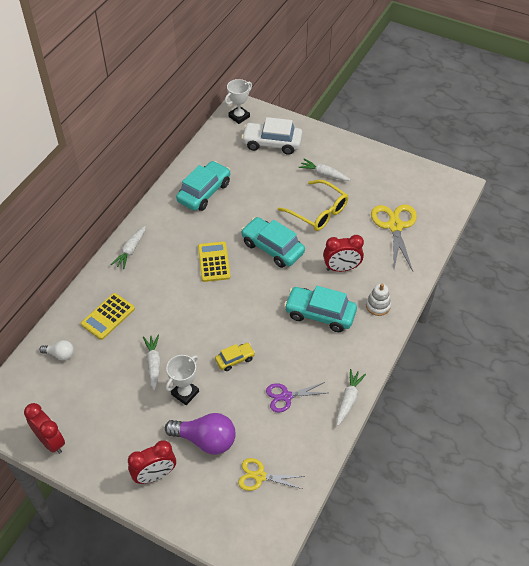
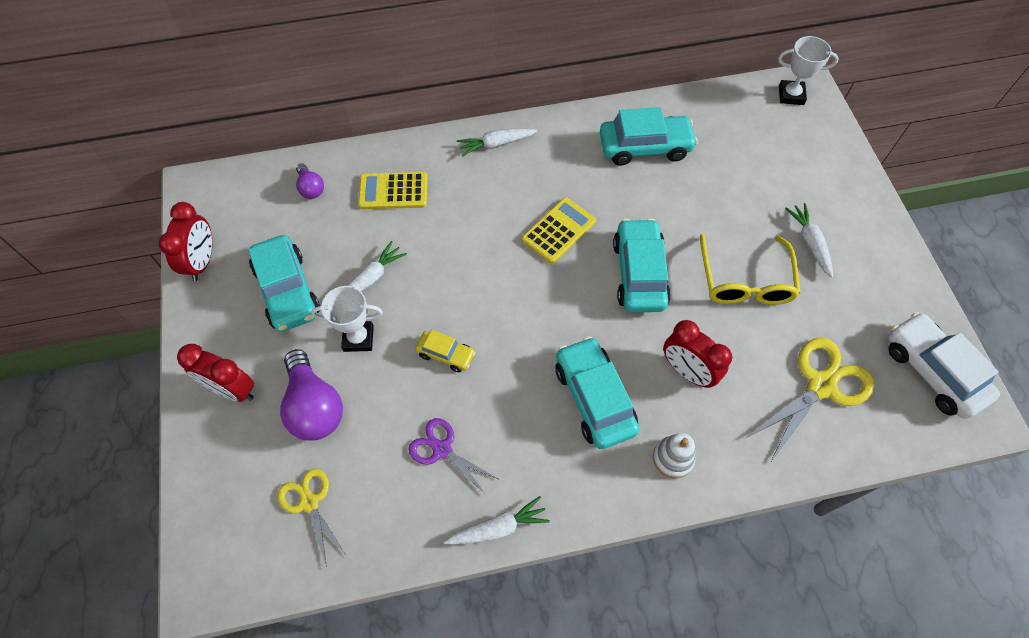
camera: 50 degrees right, 10 degrees up
white light bulb [39,340,74,360] -> purple light bulb [296,163,324,199]
white car [241,117,303,155] -> white car moved to [888,312,1000,419]
none -> turquoise car [248,235,320,332]

